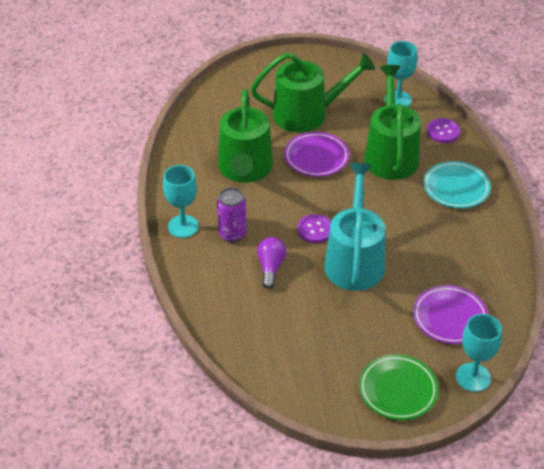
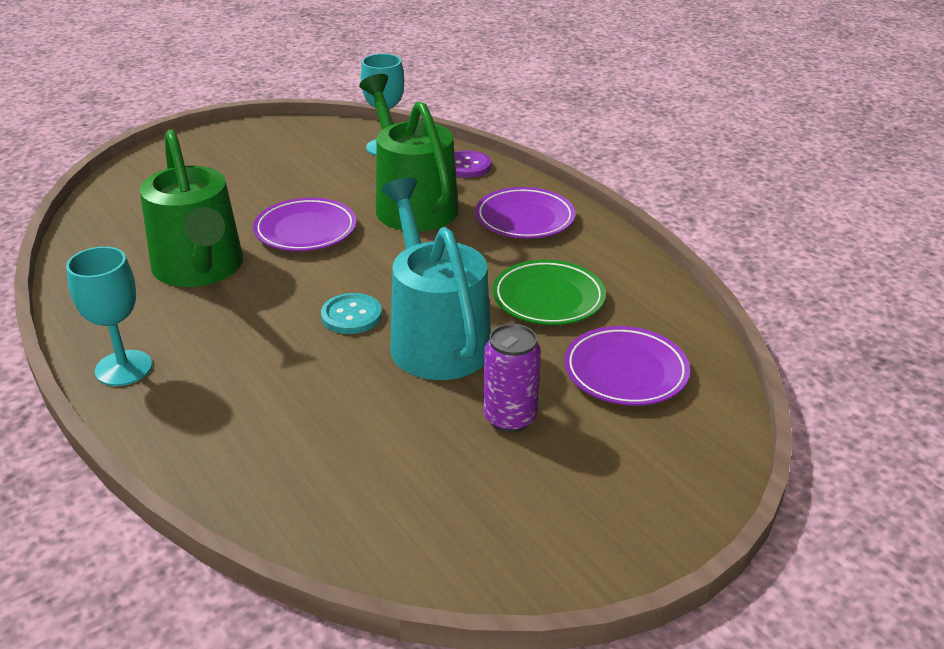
camera: 25 degrees left, 10 degrees down
purple can [217,188,247,242] -> purple can moved to [483,324,541,433]
green watering can [251,53,375,132] -> none
purple light bulb [257,237,286,289] -> none
purple button [297,214,331,243] -> turquoise button [321,293,382,334]
green plate [359,354,438,420] -> green plate moved to [493,260,606,325]
turquoise plate [423,161,491,208] -> purple plate [475,187,575,239]
turquoise goblet [456,314,502,392] -> none

